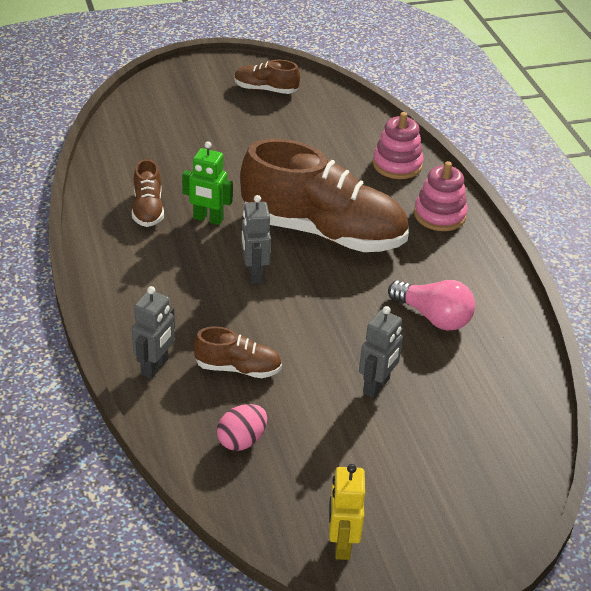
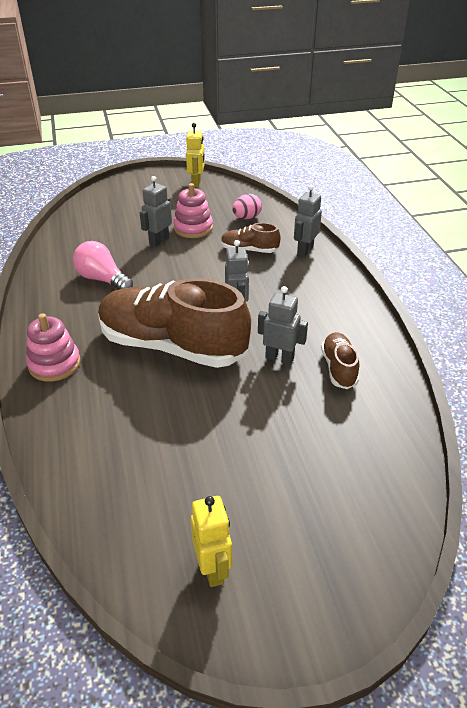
camera: 175 degrees left, 0 degrees up
green robot [182,141,233,225] -> grey robot [258,286,308,365]
brown shoe [234,60,300,94] -> yellow robot [191,496,232,587]
pink stacking toy [373,112,424,179] -> pink stacking toy moved to [173,183,213,238]

